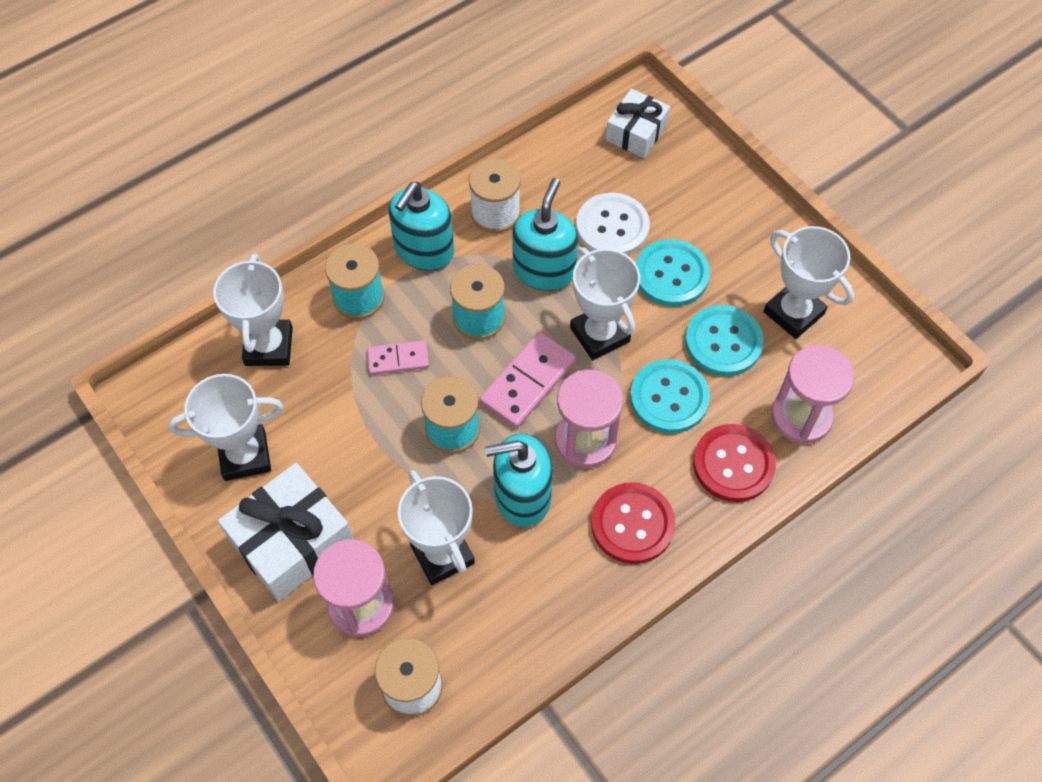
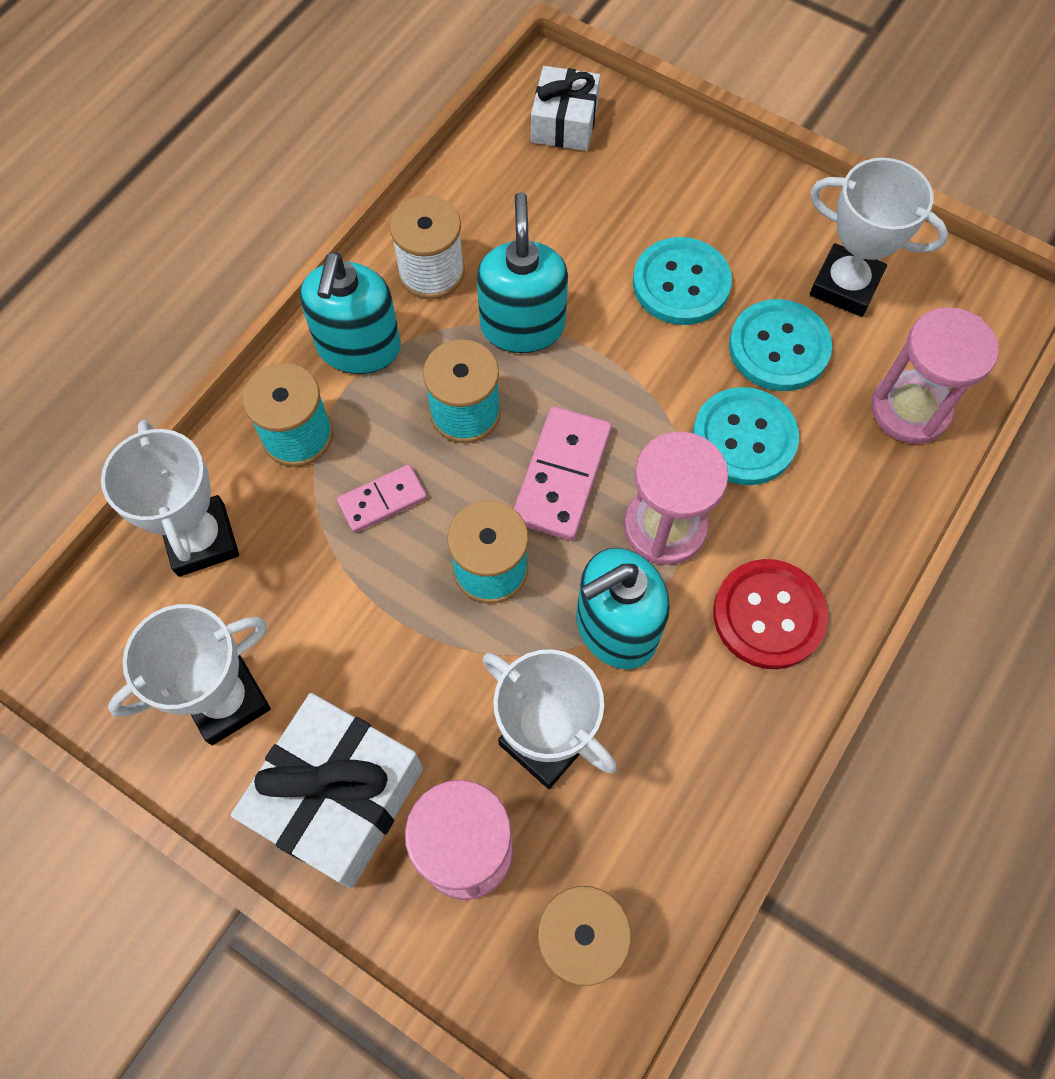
camera: 20 degrees left, 5 degrees up
white trophy [570,247,640,360] -> none
white button [576,193,650,255] -> none
red button [693,424,776,502] -> none

